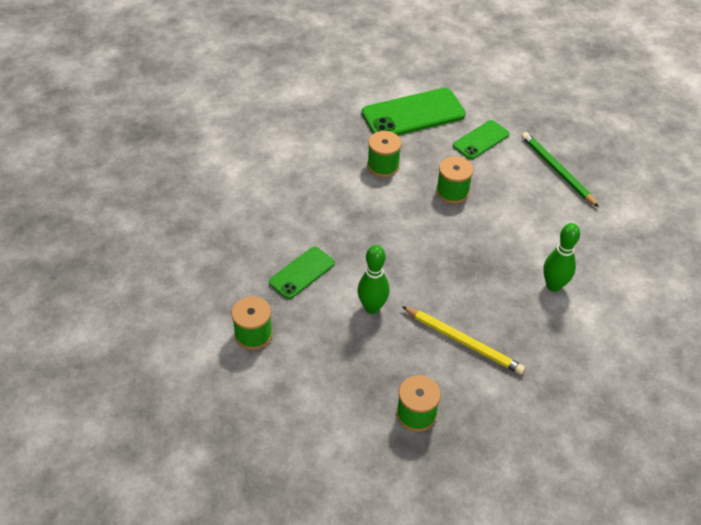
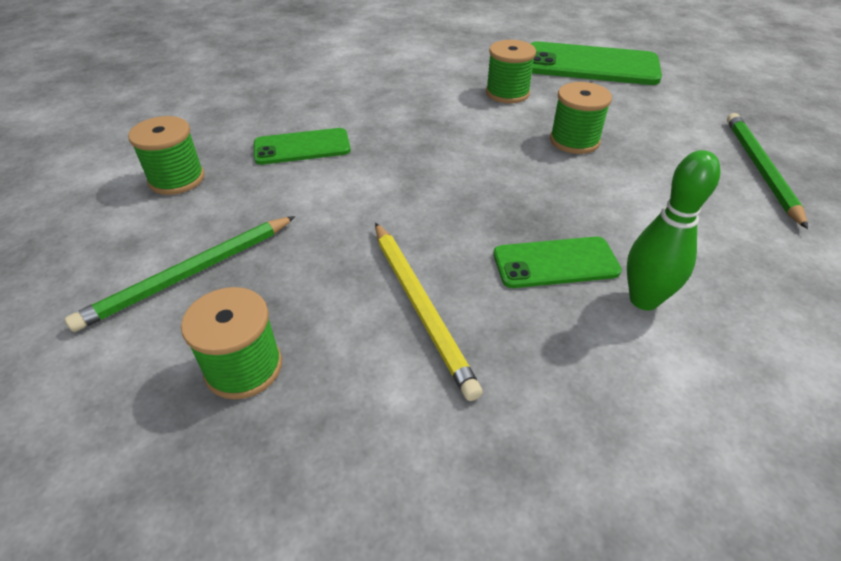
camera: 35 degrees right, 5 degrees down
green bowling pin [357,245,389,314] -> none
green phone [453,120,510,159] -> green phone moved to [493,236,622,288]
none -> green pencil [65,216,296,332]

